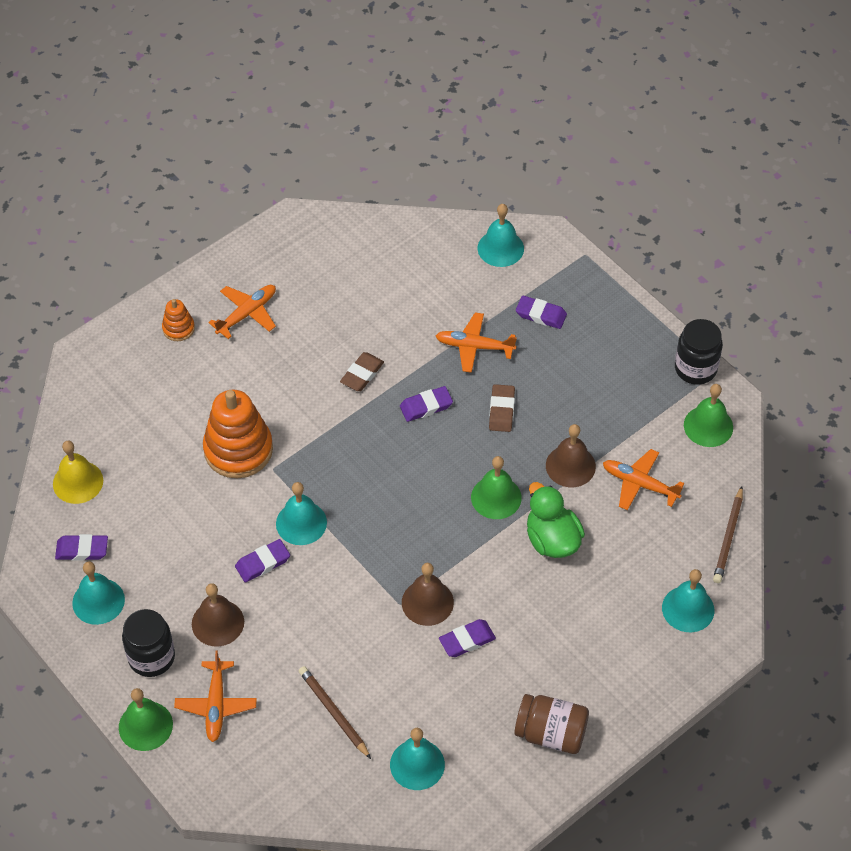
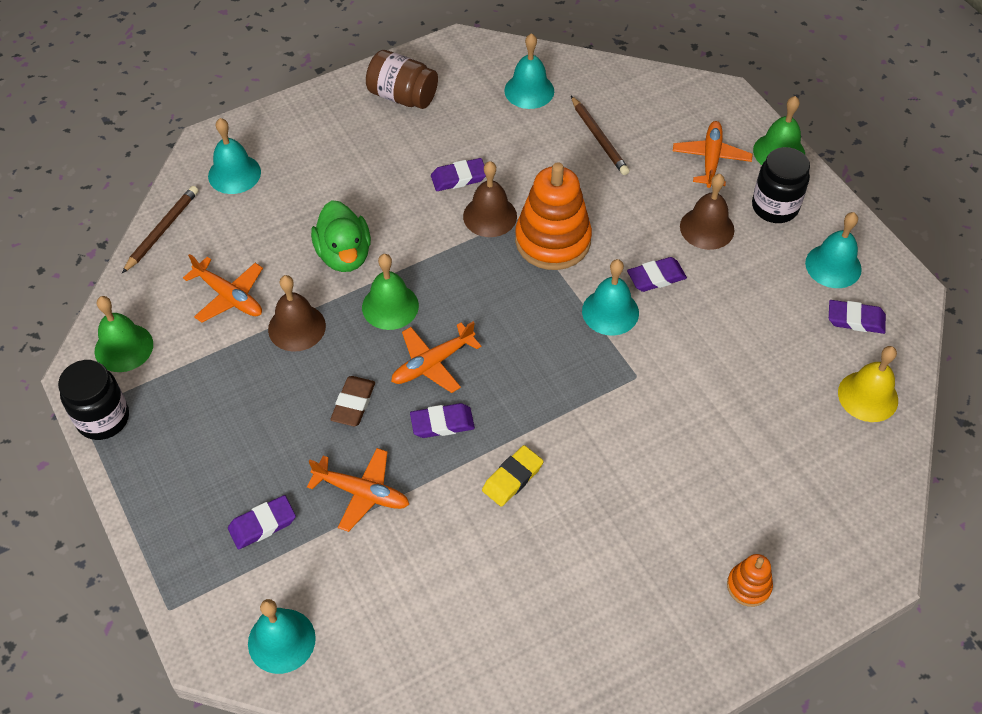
camera: 170 degrees left, 0 degrees up
orange stacking toy [203,390,273,478] -> orange stacking toy moved to [515,162,592,270]
orange plane [208,285,276,339] -> orange plane moved to [391,321,481,393]
brown eraser [340,352,384,391] -> yellow eraser [482,445,543,507]
purple eraser [516,296,567,329] -> purple eraser turned 60 degrees counterclockwise [228,495,296,549]

